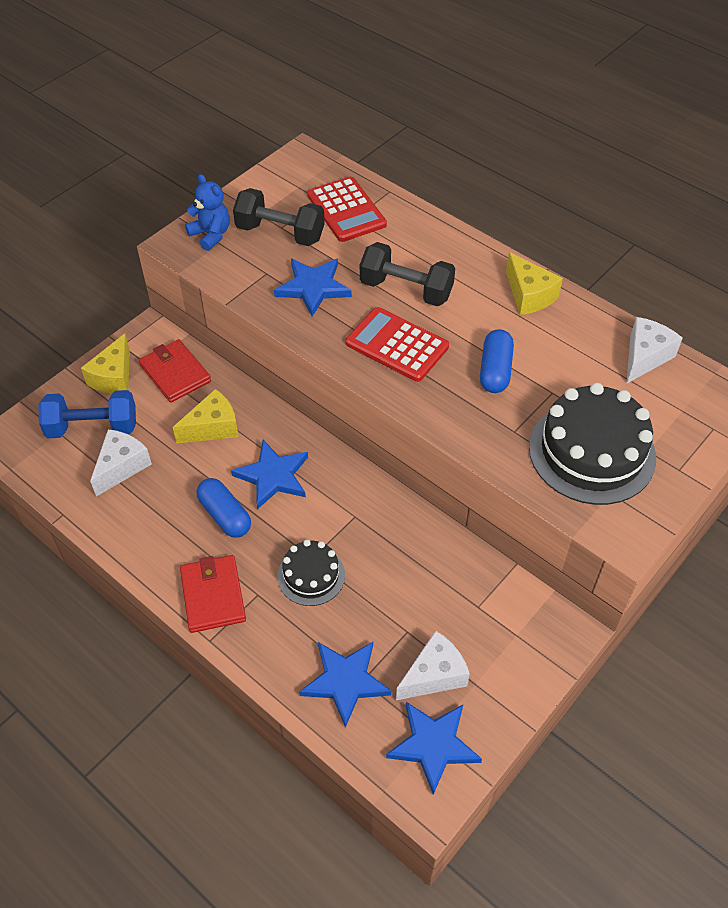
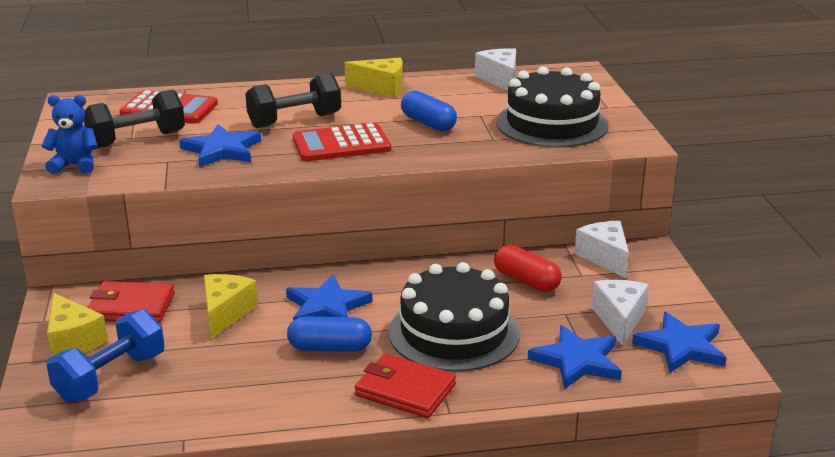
camera: 50 degrees left, 25 degrees down
white cheese [90,429,152,496] -> white cheese moved to [574,221,629,279]
black cake [278,540,345,606] -> black cake [389,262,520,372], size x1.81
none -> red capsule [494,245,562,292]

